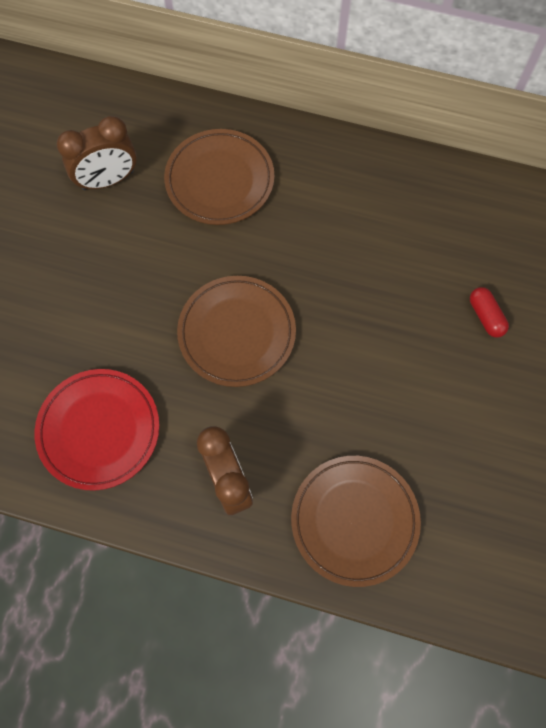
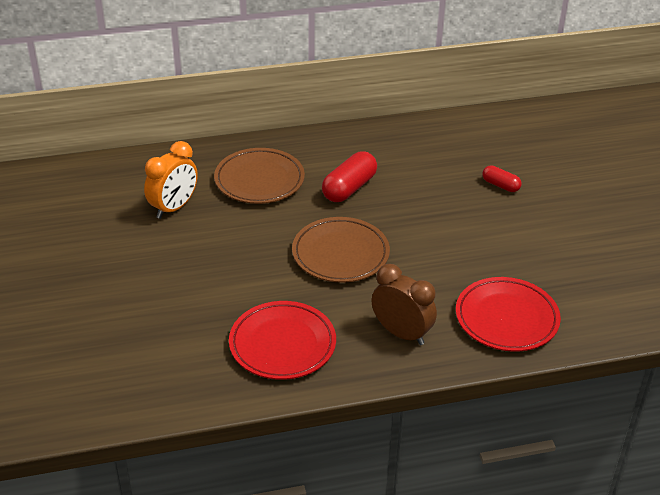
camera: 30 degrees left, 30 degrees down
brown clock [57,116,137,190] -> orange clock [144,141,198,219]
brown plate [291,456,421,587] -> red plate [456,277,561,352]
none -> red capsule [322,151,377,202]

